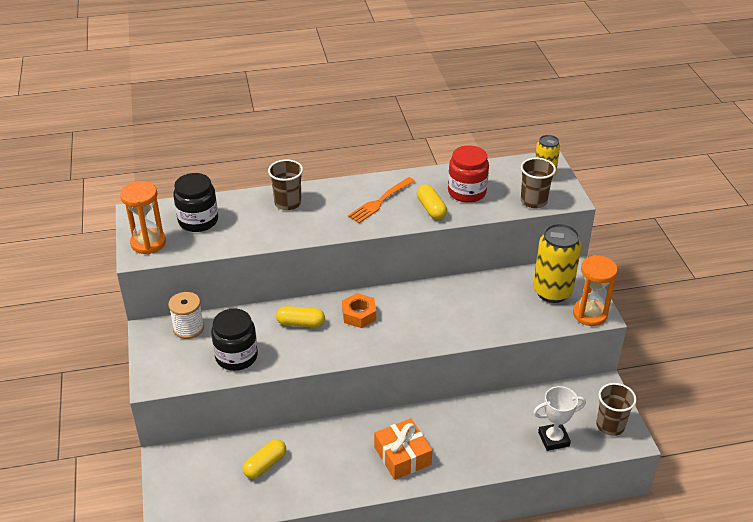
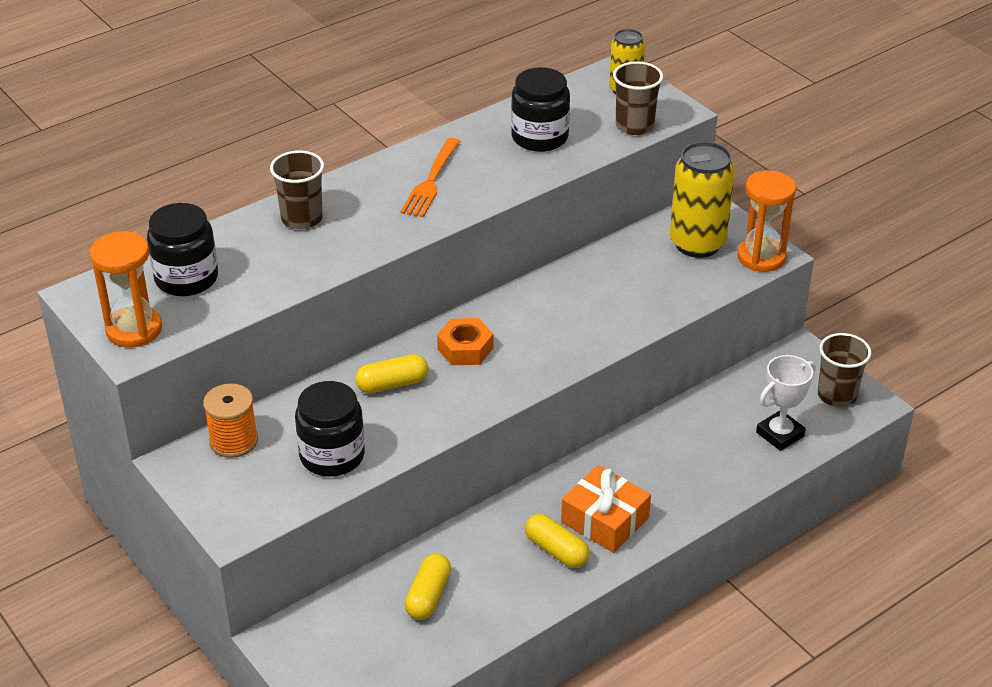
camera: 25 degrees left, 0 degrees up
white spool [168,292,204,339] -> orange spool [203,384,258,458]
yellow capsule [417,184,447,220] -> yellow capsule moved to [525,514,590,568]
red jar [448,145,489,203] -> black jar [511,67,570,152]

